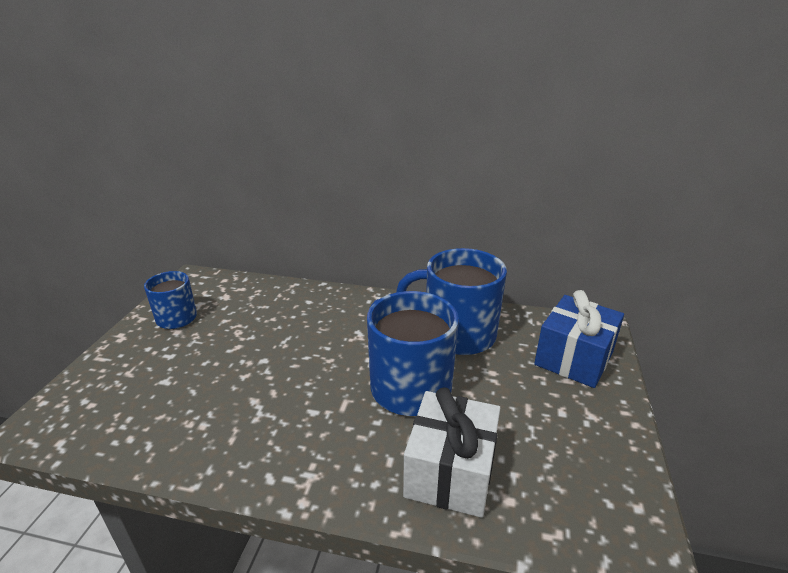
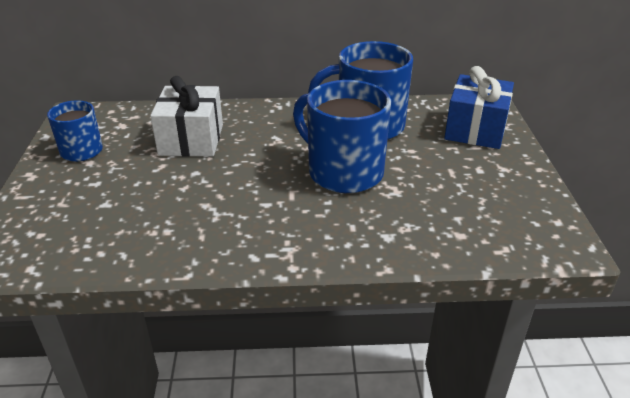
camera: 15 degrees left, 5 degrees up
white gift [403,387,501,518] -> white gift moved to [150,76,223,157]

